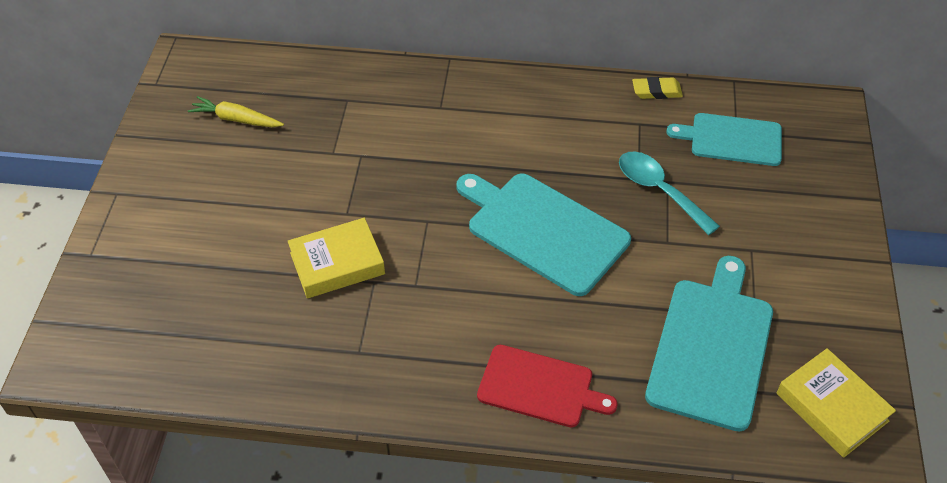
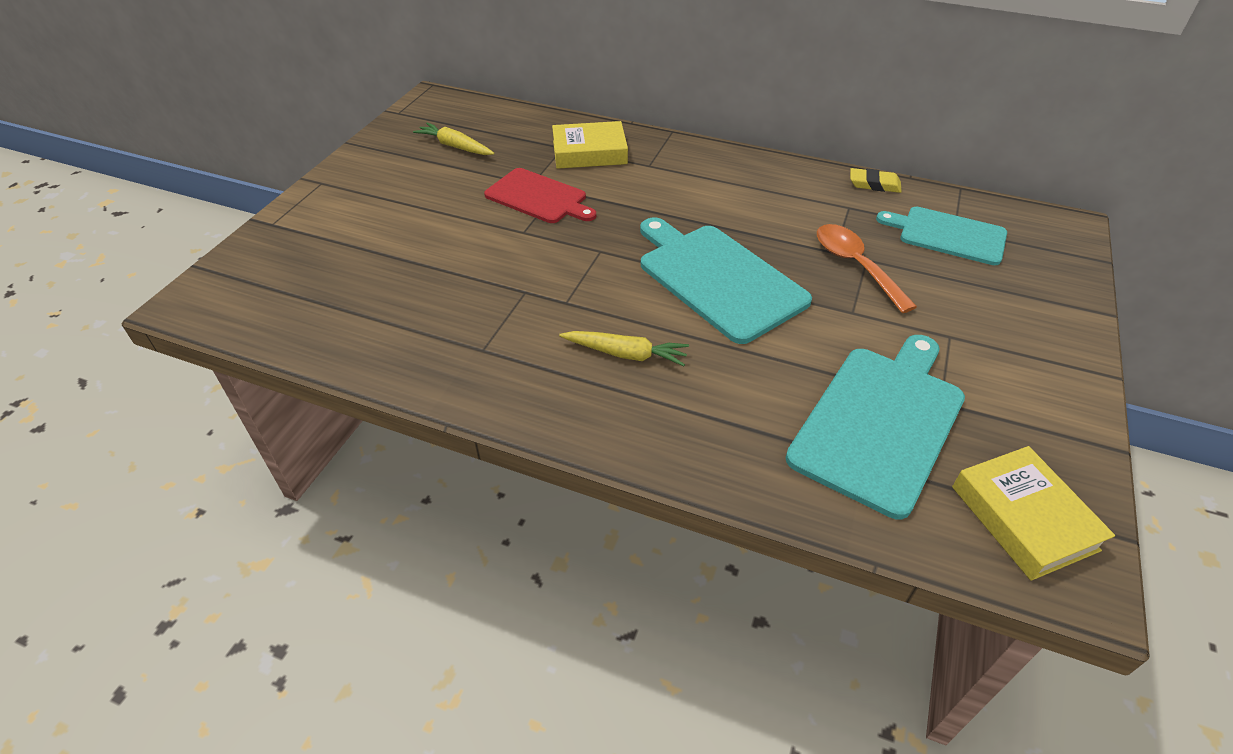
camera: 15 degrees right, 5 degrees down
yellow book [288,218,385,298] -> yellow book moved to [552,121,628,169]
red cutting board [477,345,617,427] -> red cutting board moved to [484,168,596,223]
turquoise spoon [619,151,720,235] -> orange spoon [817,224,917,313]
none -> yellow carrot [559,331,689,366]

